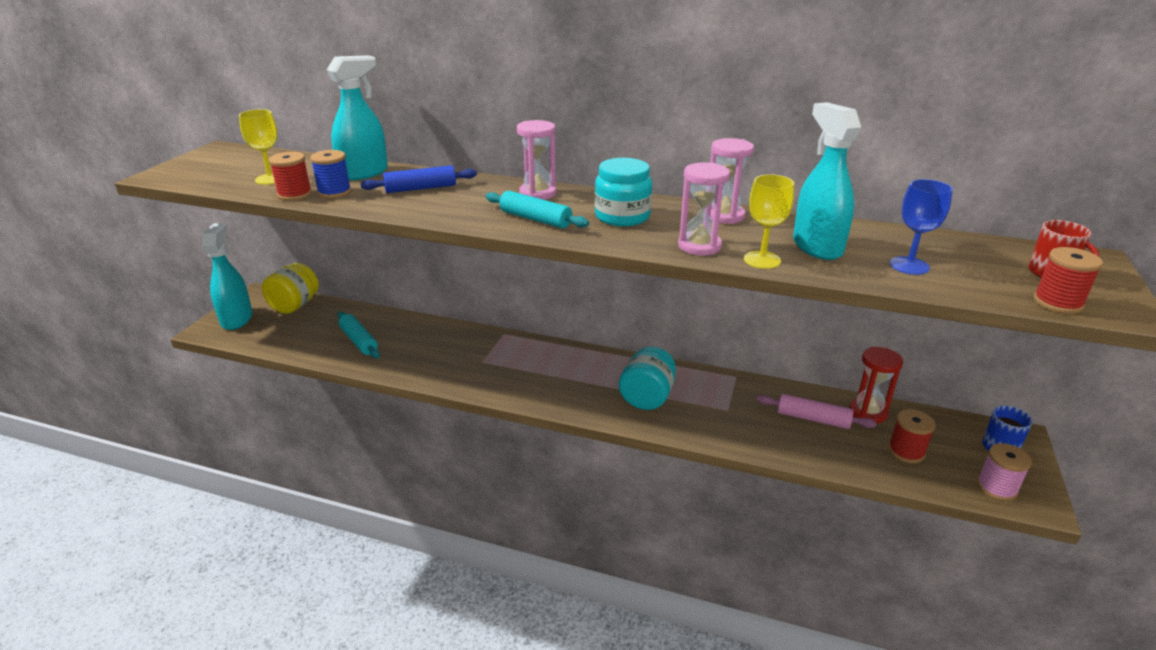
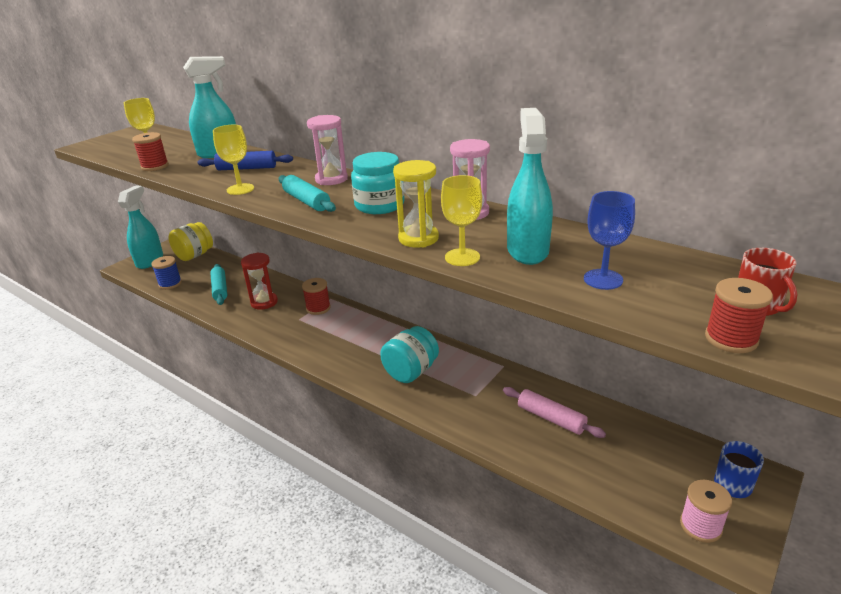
camera: 20 degrees right, 0 degrees up
blue spool [310,150,351,198] -> blue spool moved to [151,256,182,290]
pink hourglass [678,162,730,256] -> yellow hourglass [393,160,439,247]
red hourglass [849,347,903,423] -> red hourglass moved to [241,252,278,310]
red spool [888,409,936,463] -> red spool moved to [302,278,331,315]
none -> yellow goblet [213,125,254,195]

